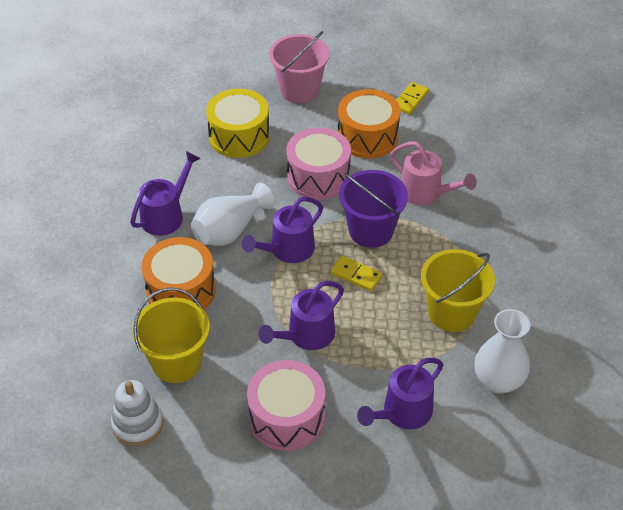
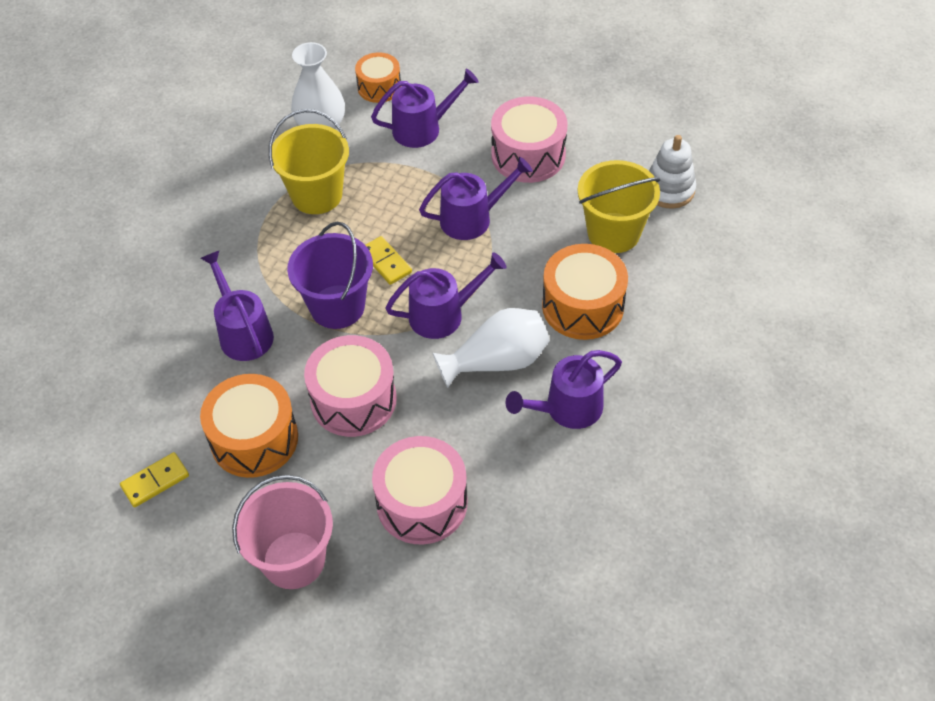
camera: 155 degrees left, 5 degrees up
yellow drum [206,89,270,158] -> pink drum [372,436,467,544]
pink watering can [390,142,476,205] -> purple watering can [201,251,274,361]
none -> orange drum [355,52,401,103]

